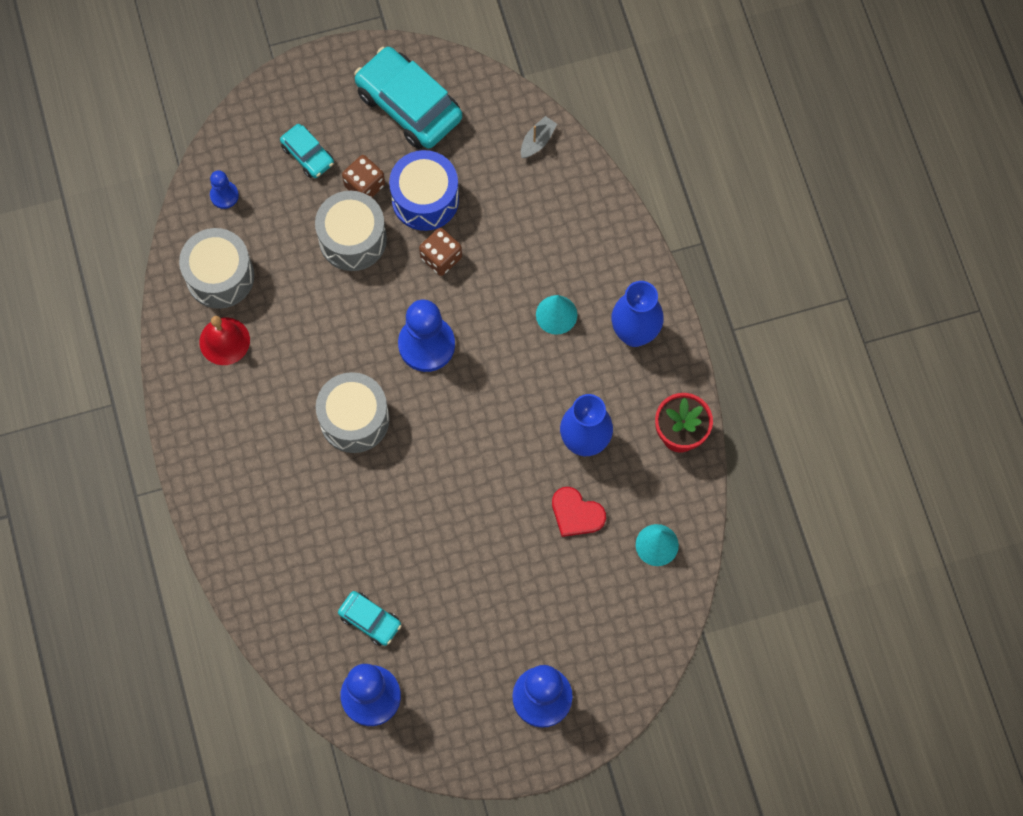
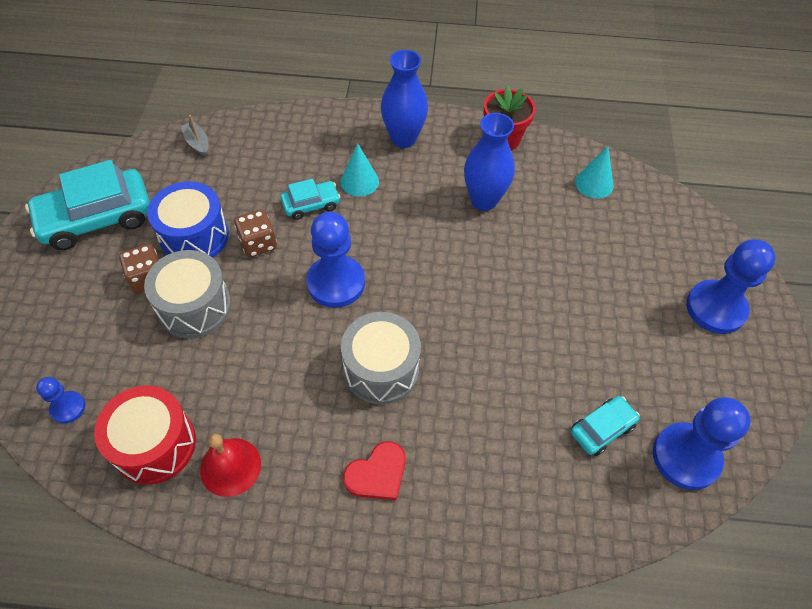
camera: 70 degrees left, 15 degrees down
grey drum [179,228,254,309] -> red drum [94,385,196,485]
turquoise car [280,124,334,178] -> turquoise car moved to [281,179,341,220]
red heart [552,487,606,537] -> red heart moved to [343,441,406,500]

